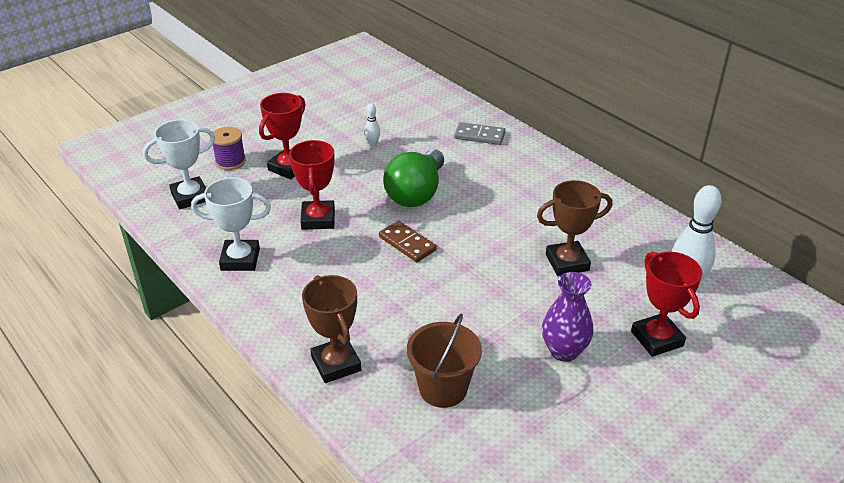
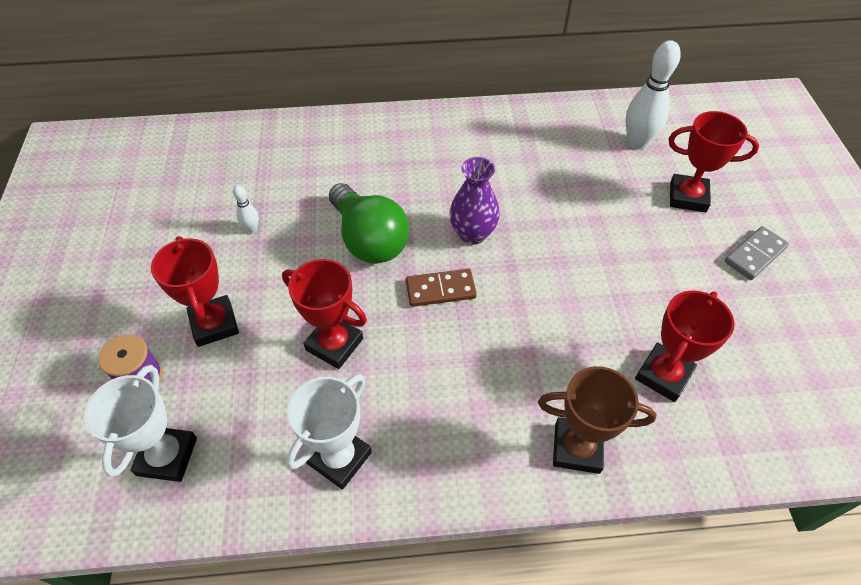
camera: 55 degrees left, 15 degrees up
brown bucket [407,313,482,408] -> red trophy [635,291,735,402]
grey domino [454,122,506,145] -> grey domino moved to [725,226,789,280]
brown trophy [537,180,613,276] -> none
purple vase [542,272,593,362] -> purple vase moved to [449,157,500,245]

